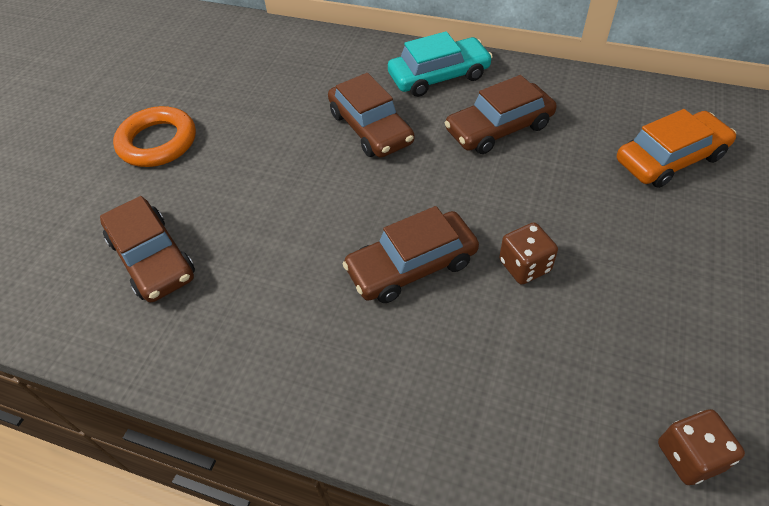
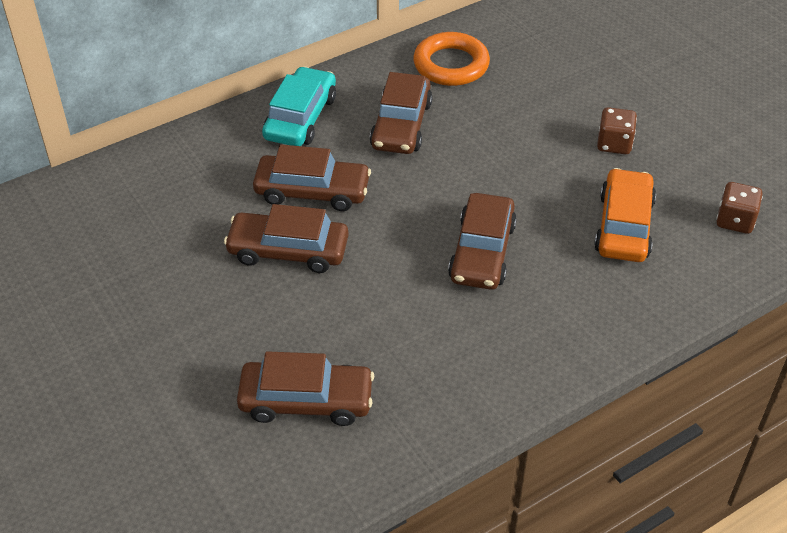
camera: 55 degrees left, 5 degrees down
orange ring [113,106,196,167] -> orange ring moved to [413,32,490,86]
brown dice [499,222,558,284] -> brown dice moved to [597,107,637,154]
orange car [617,109,736,188] -> orange car moved to [594,168,656,262]
none -> brown car [224,204,349,273]

